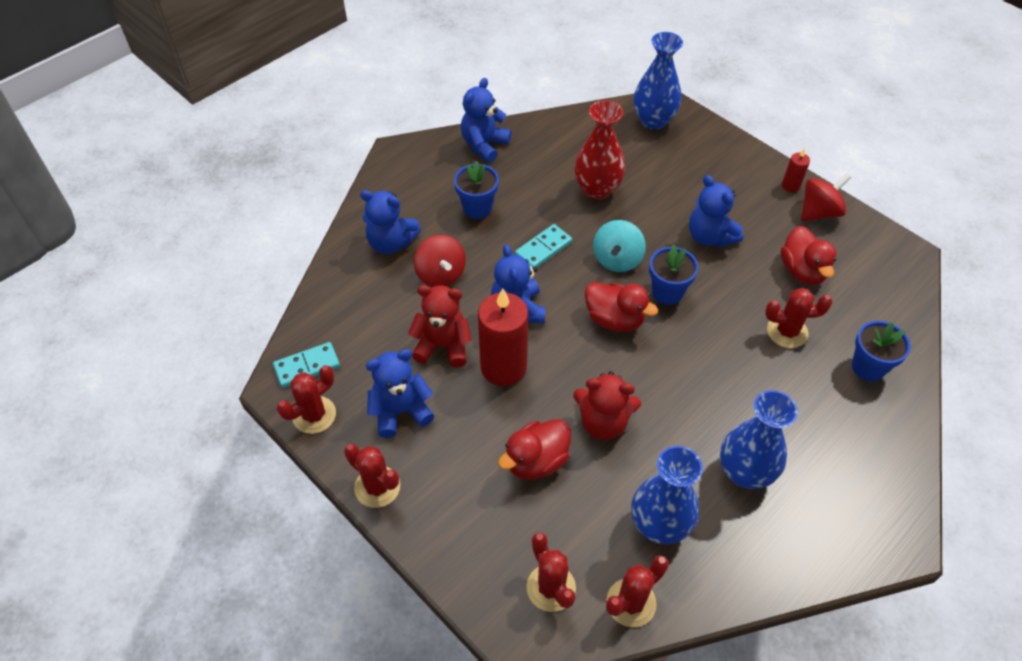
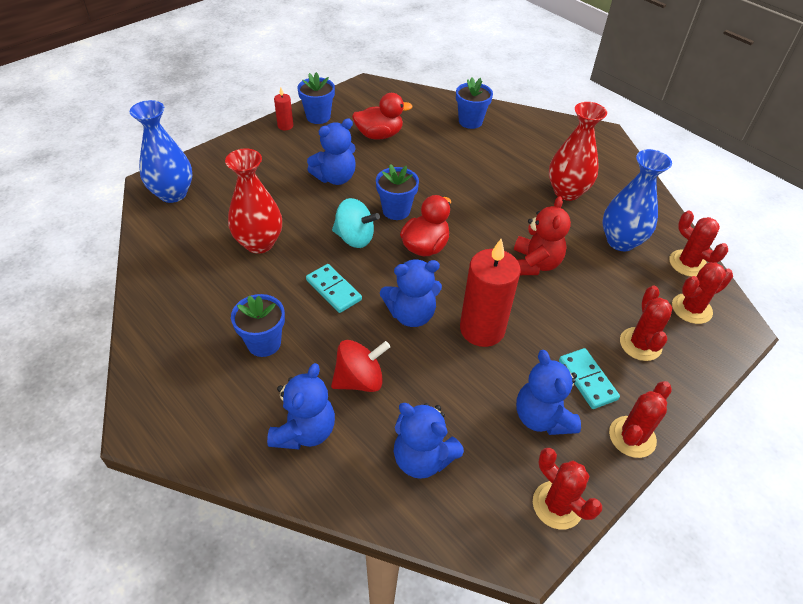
camera: 90 degrees left, 5 degrees down
turquoise domino [273,342,340,388] -> turquoise domino moved to [559,348,620,409]
red teddy bear [408,285,472,368] -> none
blue teddy bear [461,78,511,163] -> blue teddy bear moved to [394,403,464,479]
red duck [498,419,571,480] -> none
blue vase [720,390,798,489] -> red vase [549,102,607,201]
red cactus [765,288,833,348] -> red cactus moved to [620,286,673,361]
red spinning top [801,173,851,221] -> blue flower pot [297,72,335,124]

